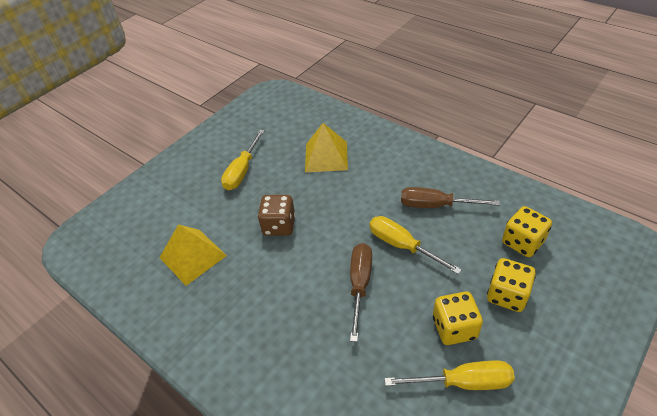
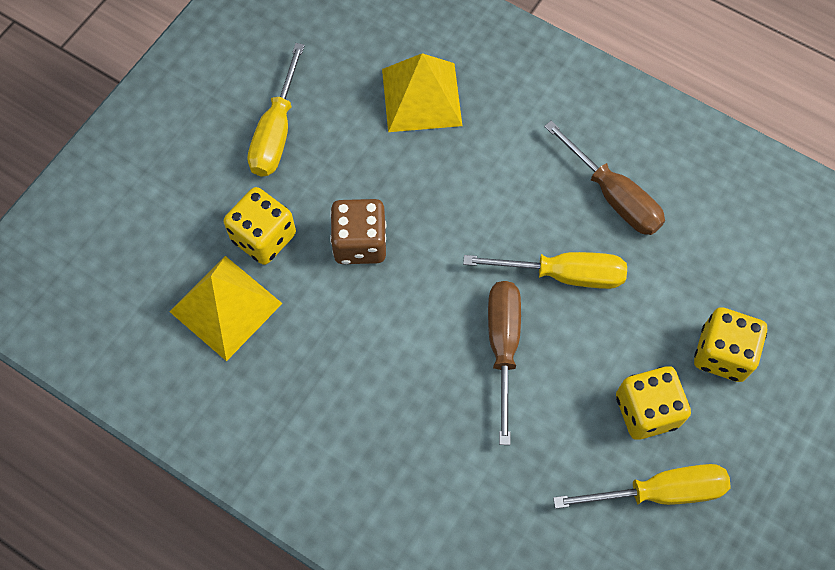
camera: 10 degrees left, 20 degrees up
yellow screwdriver [370,216,462,274] -> yellow screwdriver turned 150 degrees clockwise [463,252,627,289]
brown screwdriver [401,187,500,208] -> brown screwdriver turned 135 degrees counterclockwise [544,121,665,235]
yellow dice [502,206,552,257] -> yellow dice moved to [224,187,296,265]

